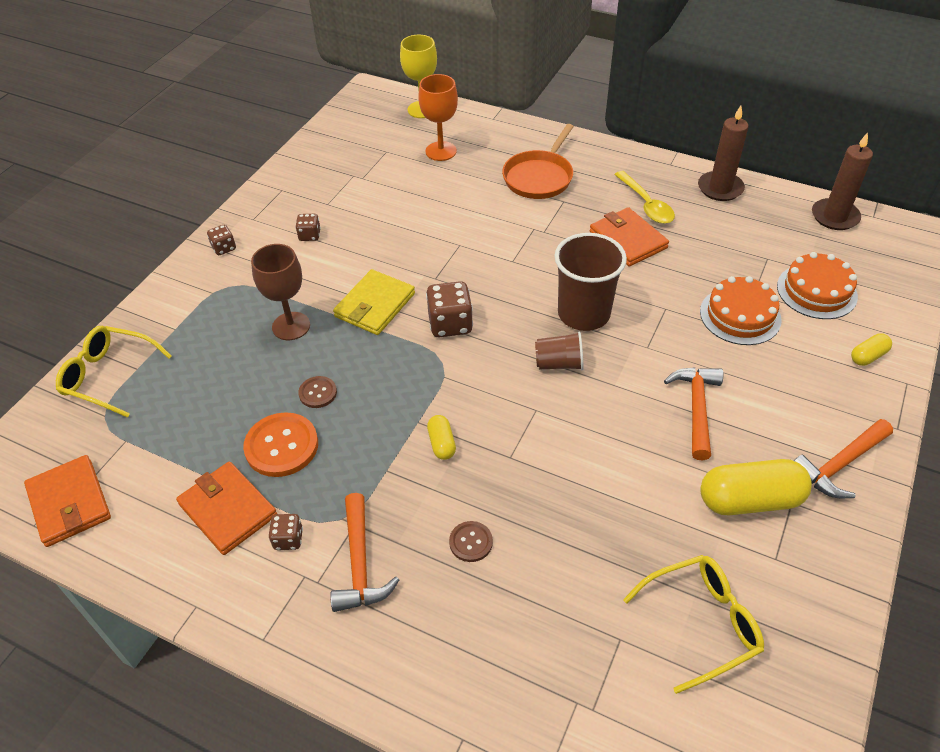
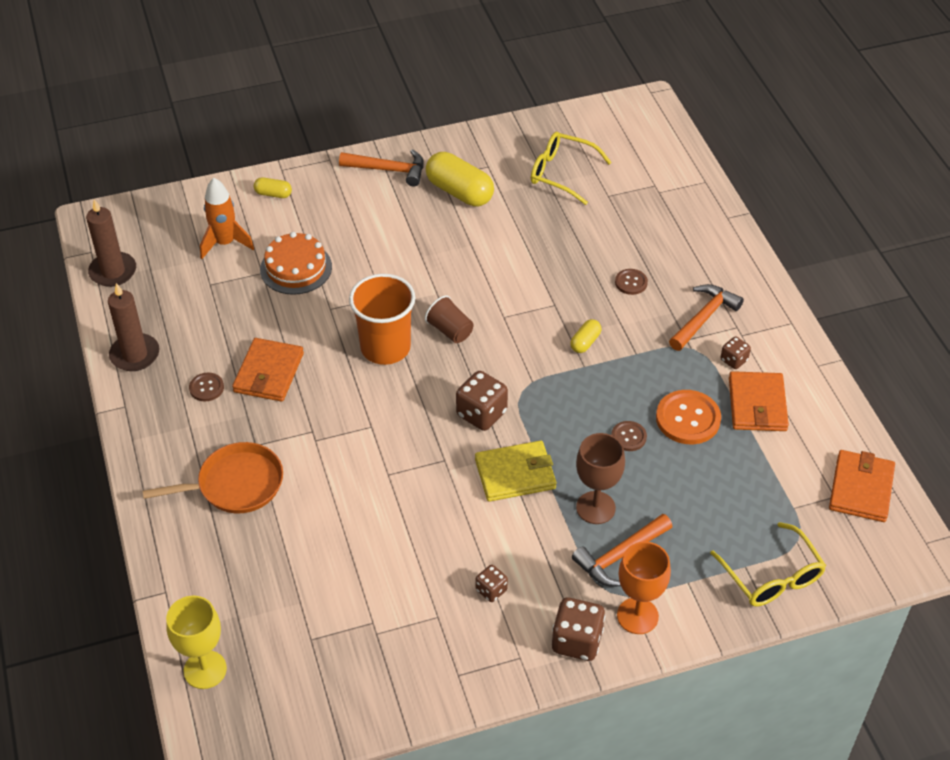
camera: 135 degrees left, 0 degrees up
brown dice [207,225,236,255] -> brown dice [552,598,605,661], size x1.77
orange goblet [418,74,458,161] -> orange goblet moved to [617,541,671,634]
brown cup [554,233,627,331] -> orange cup [349,274,416,365]
yellow spoon [614,171,675,224] -> brown button [189,372,224,402]
orange hammer [664,367,723,460] -> orange hammer moved to [572,514,673,587]
orange cake [777,252,858,319] -> orange rocket [200,178,254,259]

